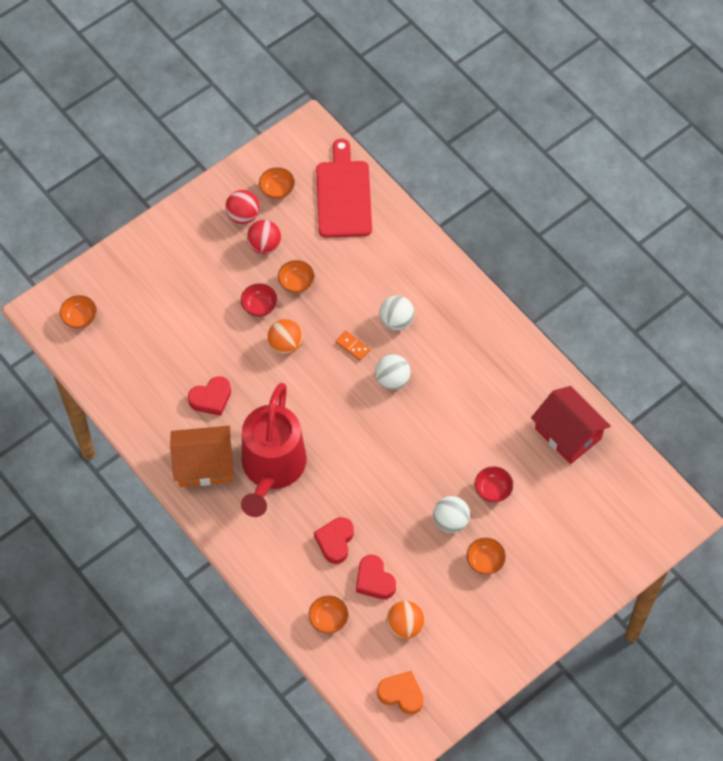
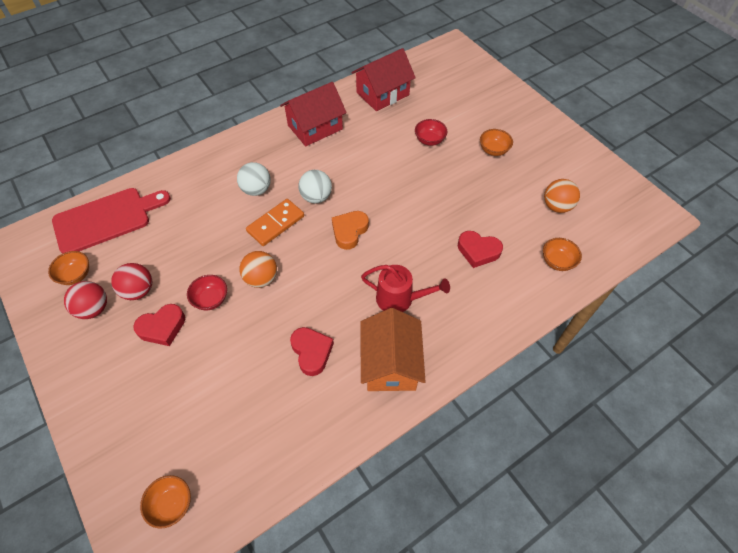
camera: 85 degrees left, 5 degrees down
red watering can [241,383,307,517] -> red watering can [361,265,450,312], size x0.55
orange bowl [278,260,314,293] -> none
red cutting board [316,139,372,238] -> red cutting board turned 150 degrees clockwise [52,188,171,254]
orange domino [336,331,370,361] -> orange domino [246,199,304,246], size x1.72
red heart [356,555,396,599] -> red heart moved to [133,304,185,346]
orange heart [377,671,424,715] -> orange heart moved to [332,211,369,250]
white ball [433,496,470,533] -> none
none -> red house [280,82,347,146]

